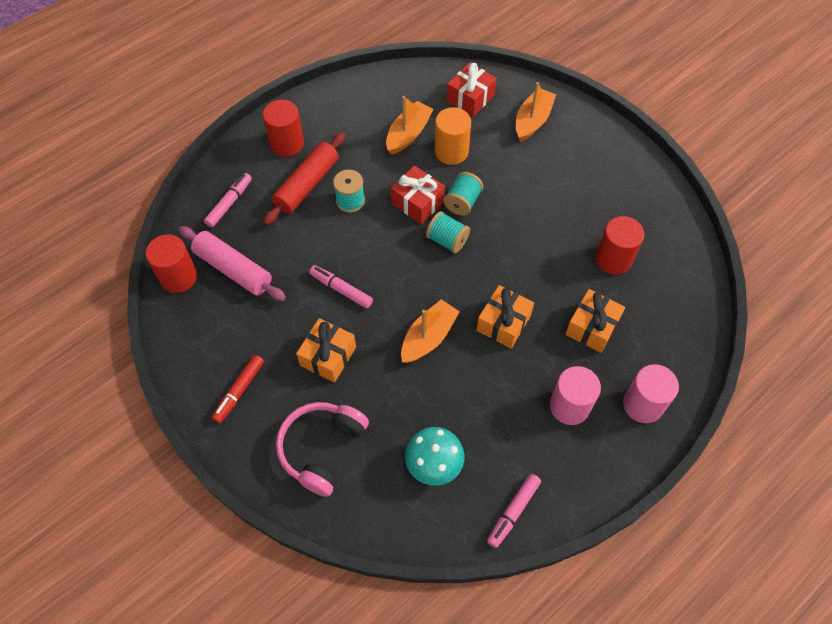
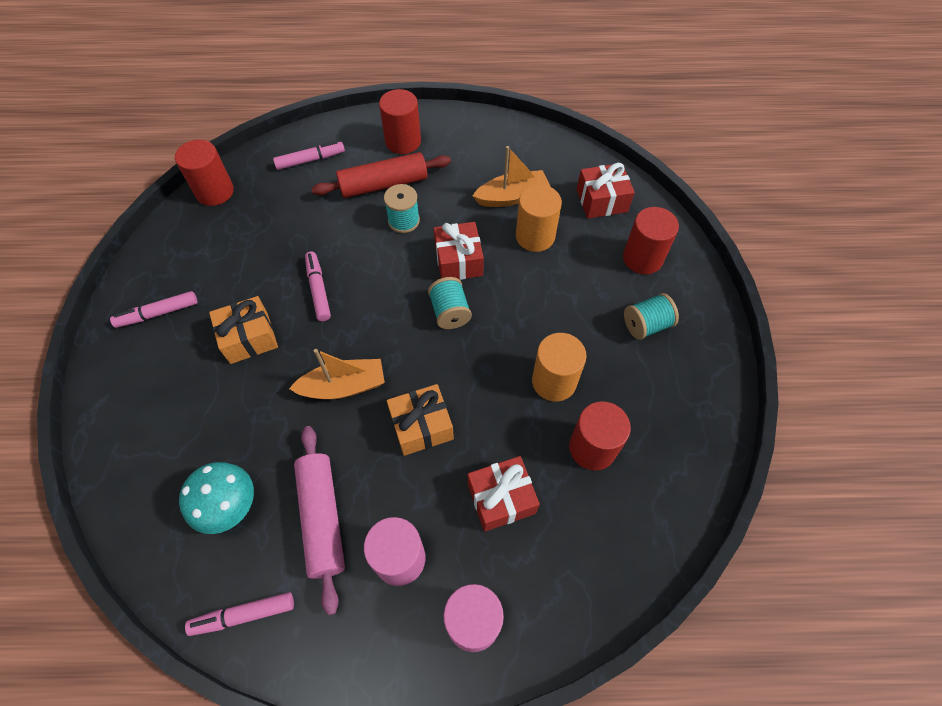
camera: 40 degrees right, 0 degrees up
pink rolling pin [179,226,286,301] -> pink rolling pin moved to [294,426,345,615]
red marker [211,355,264,423] -> pink marker [110,291,198,328]
pink headphones [276,402,369,497] -> none
turquoise spool [443,172,483,216] -> turquoise spool moved to [624,293,679,340]
orange boat [516,82,556,142] -> red cylinder [623,207,679,274]
orange gift [565,289,625,353] -> red gift [468,456,540,532]
none -> orange cylinder [532,333,586,401]

